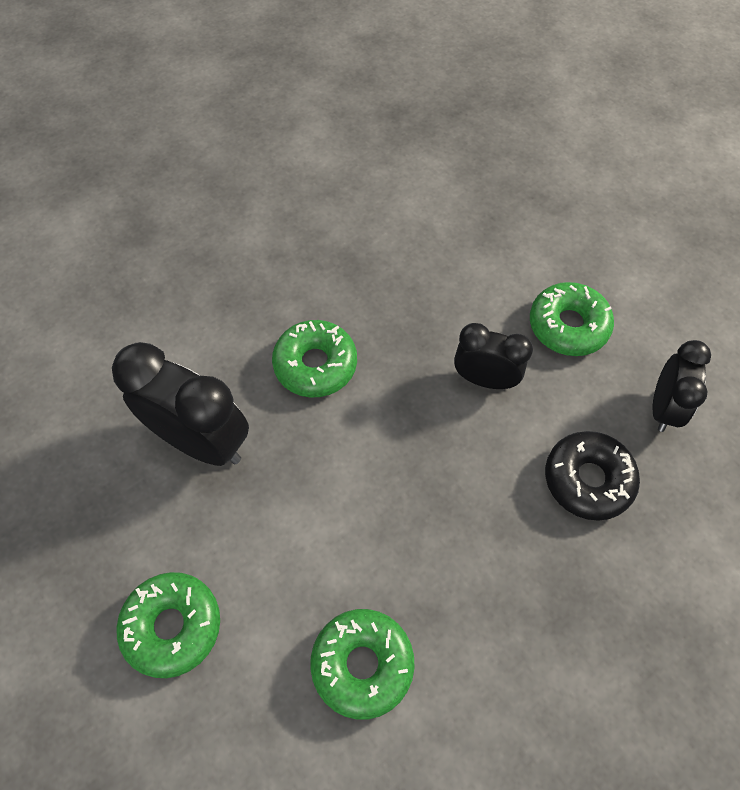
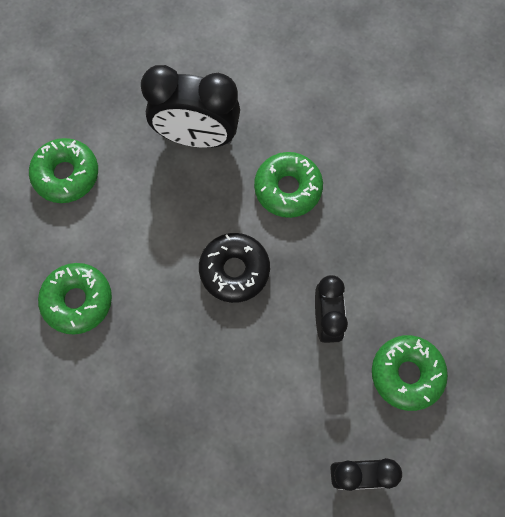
camera: 70 degrees right, 10 degrees up
black clock [112,342,249,466] -> black clock turned 90 degrees clockwise [141,65,240,148]
black donut [545,431,640,521] -> black donut moved to [199,233,270,303]

